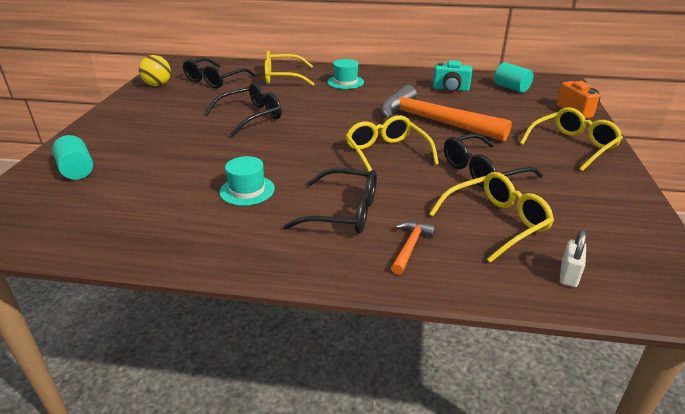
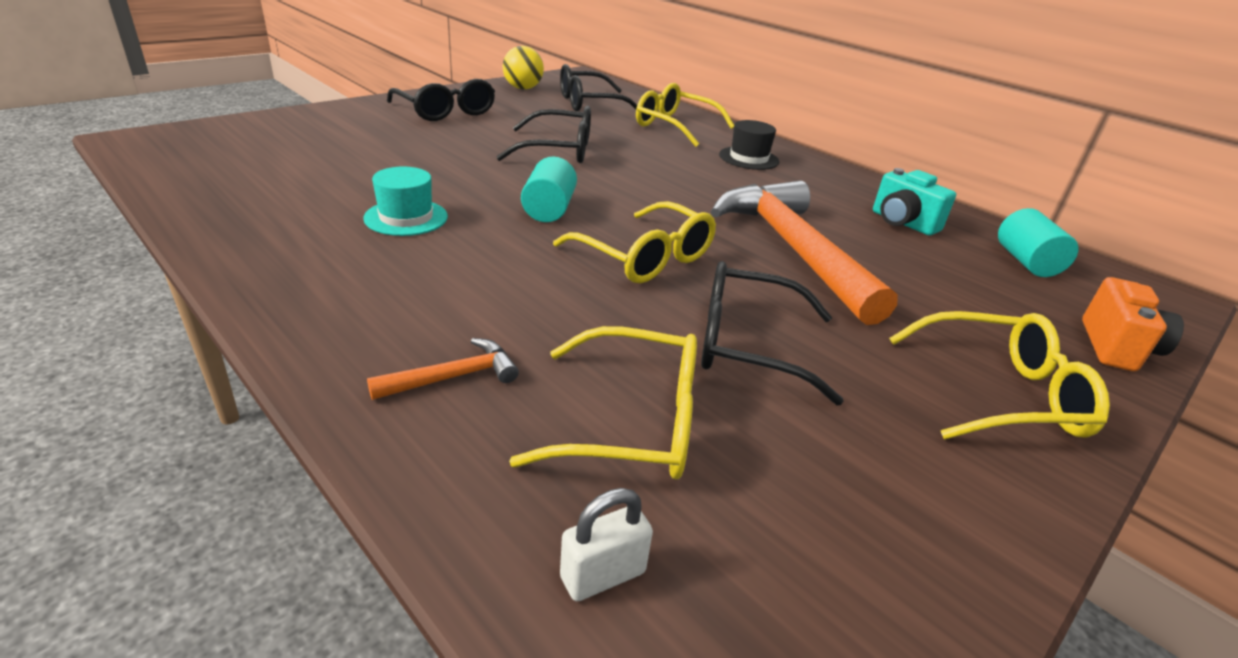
camera: 35 degrees right, 0 degrees up
turquoise cylinder [52,135,93,180] -> turquoise cylinder moved to [521,157,577,222]
black glasses [283,168,377,234] -> black glasses moved to [387,79,495,121]
turquoise hat [327,59,364,89] -> black hat [719,120,779,170]
yellow glasses [346,115,439,172] -> yellow glasses turned 120 degrees clockwise [553,201,716,283]

